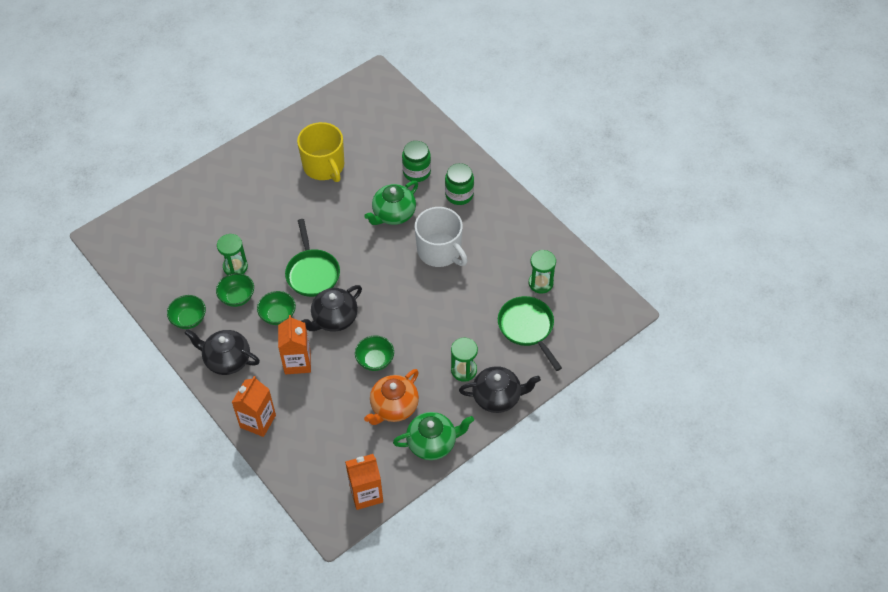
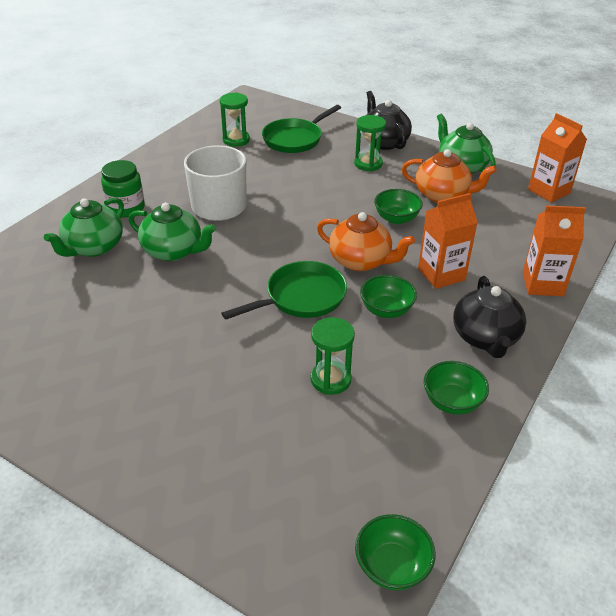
camera: 110 degrees left, 15 degrees down
green bowl [216,273,254,307] -> green bowl moved to [355,514,436,590]
yellow mug [297,122,344,182] -> none
black teapot [302,285,362,332] -> orange teapot [317,212,415,271]
green jar [402,141,431,182] -> green teapot [44,198,124,257]

